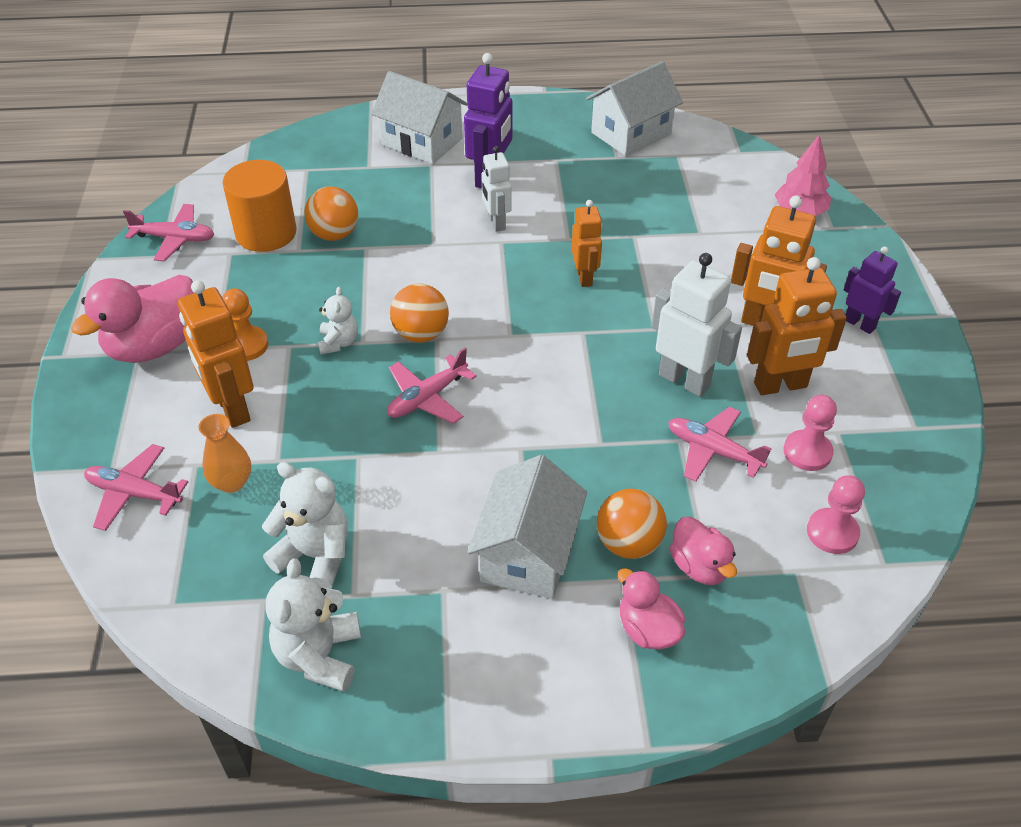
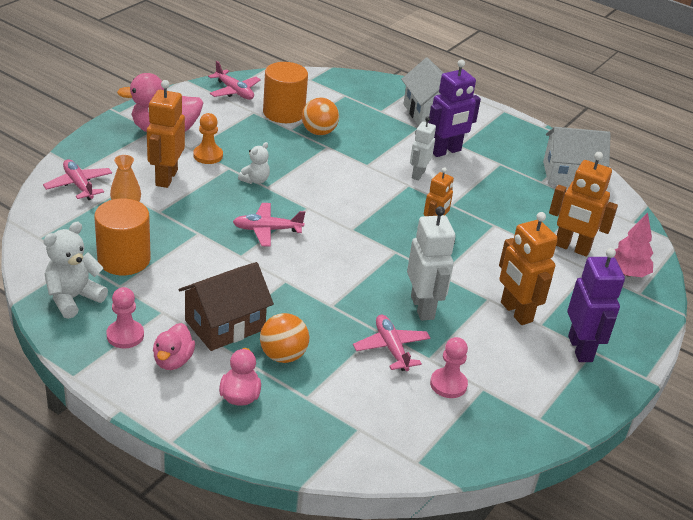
camera: 35 degrees right, 10 degrees down
white teddy bear [262,462,348,589] -> orange cylinder [94,198,151,275]
orange ball [390,284,449,343] -> none
white house [468,455,587,599] -> brown house [179,262,274,351]
pink duck [670,517,737,585] -> pink duck moved to [153,323,195,370]
orange robot [747,257,847,395] -> orange robot moved to [549,152,618,257]
pink pawn [807,475,865,554] -> pink pawn moved to [106,287,144,349]
purple robot [844,246,901,334] -> purple robot [568,248,625,362], size x1.57

